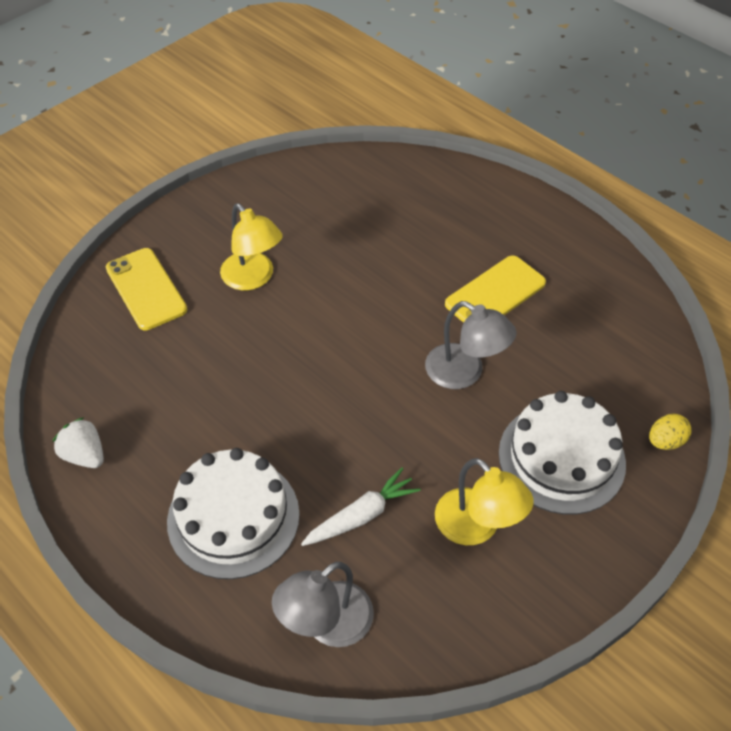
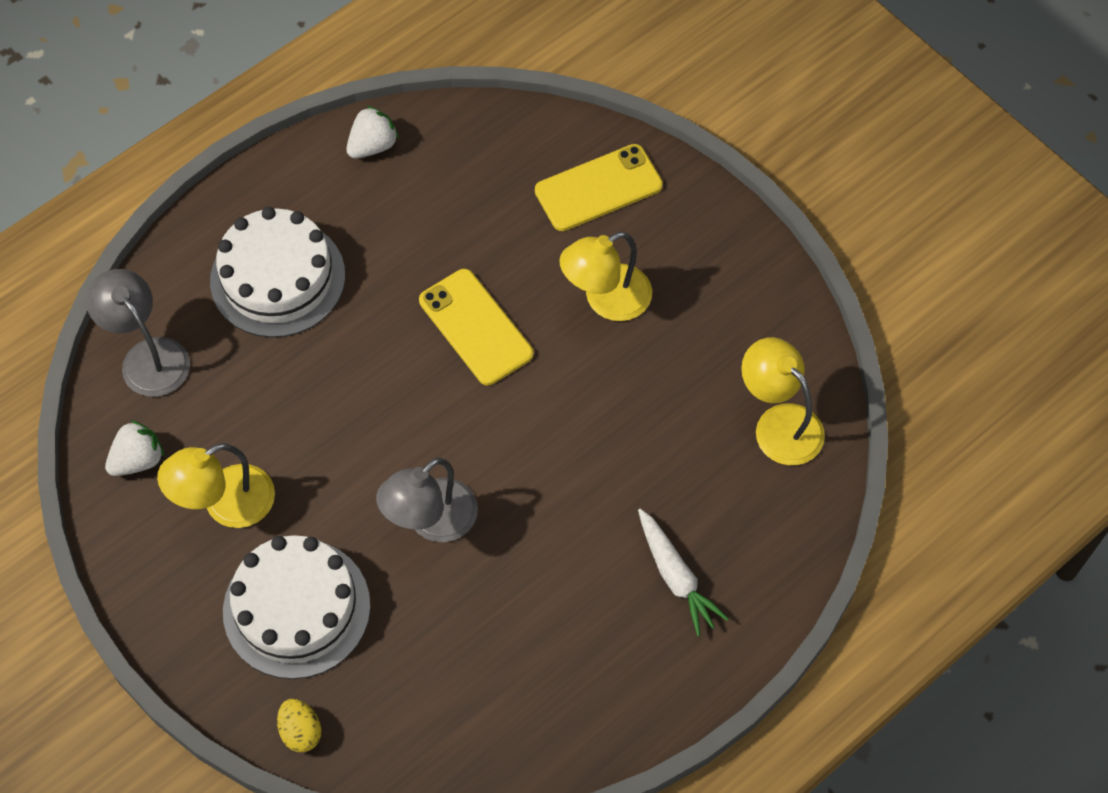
camera: 95 degrees right, 10 degrees up
white carrot [301,467,421,546] -> white carrot moved to [638,509,729,636]
yellow phone [445,255,546,323] -> yellow phone moved to [419,269,533,385]
none -> white strawberry [105,420,164,476]
none -> yellow lamp [741,337,825,465]

